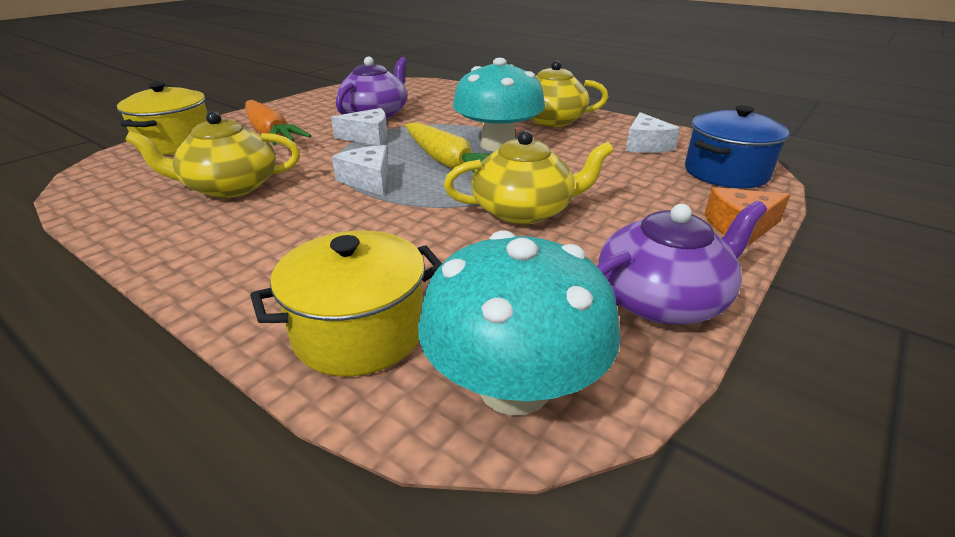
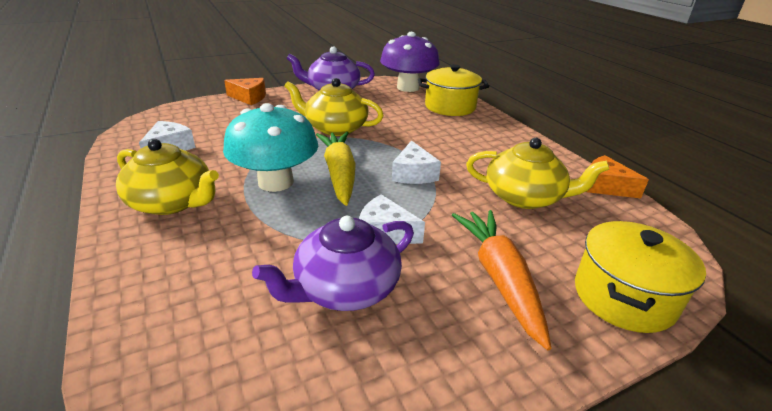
camera: 155 degrees left, 0 degrees up
turquoise mushroom [418,230,621,416] -> purple mushroom [380,32,439,92]
blue pot [685,105,789,188] -> none
none -> orange cheese [587,155,649,198]

